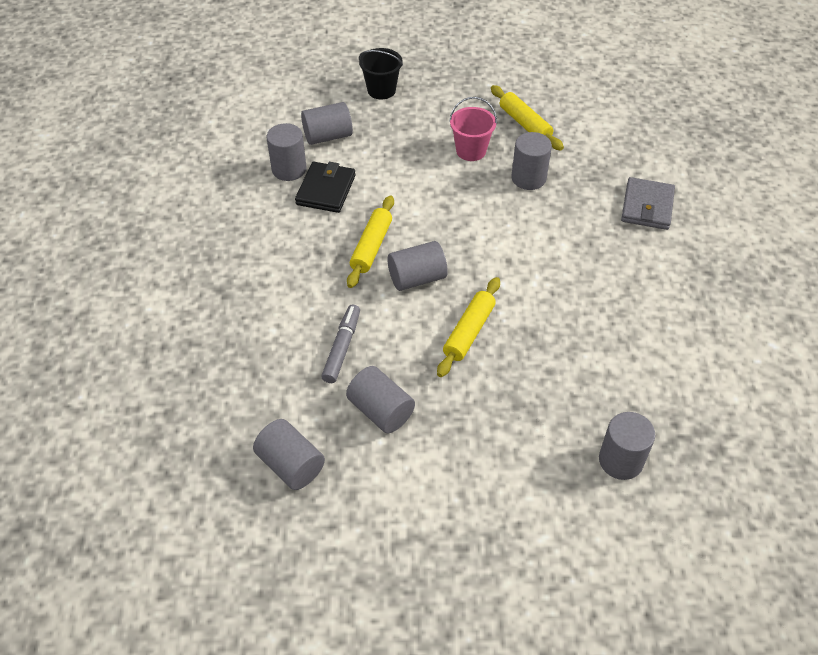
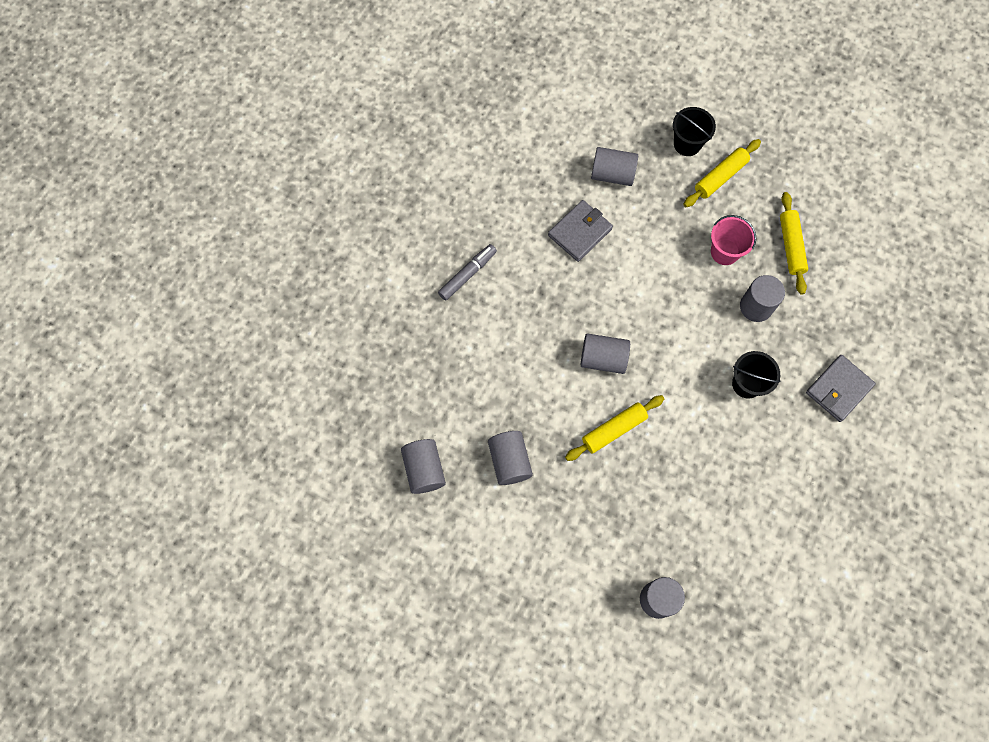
camera: 30 degrees right, 20 degrees up
grey cylinder [266,123,306,181] -> none
black wallet [295,162,356,213] -> grey wallet [548,200,613,262]
grey marker [321,305,360,383] -> grey marker moved to [438,244,497,301]
yellow rolling pin [347,195,394,288] -> yellow rolling pin moved to [683,139,761,207]
none -> black bucket [732,351,781,399]

